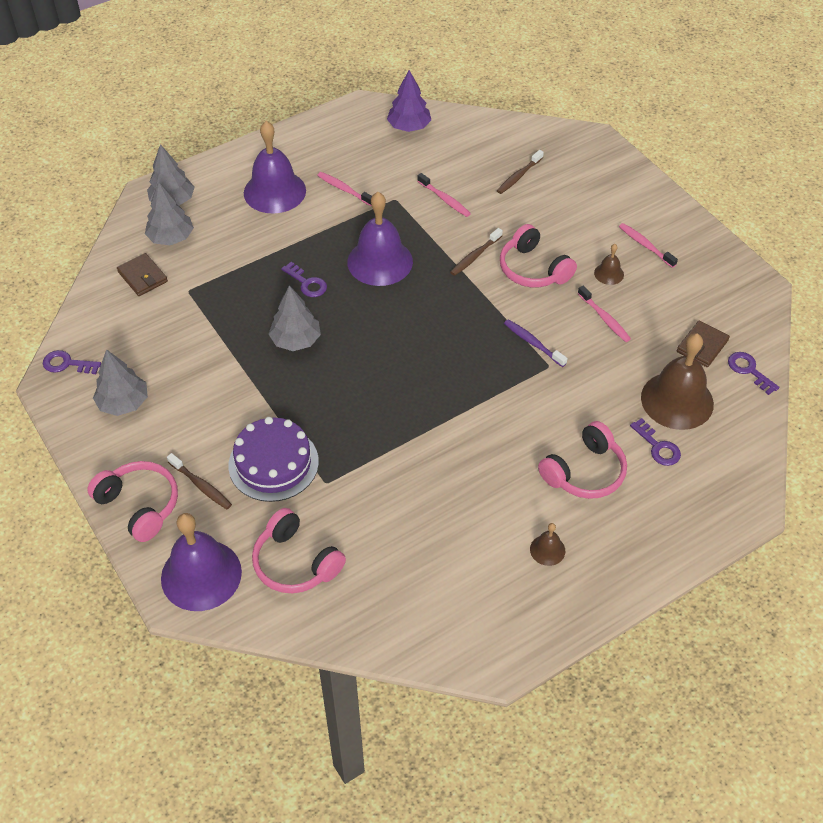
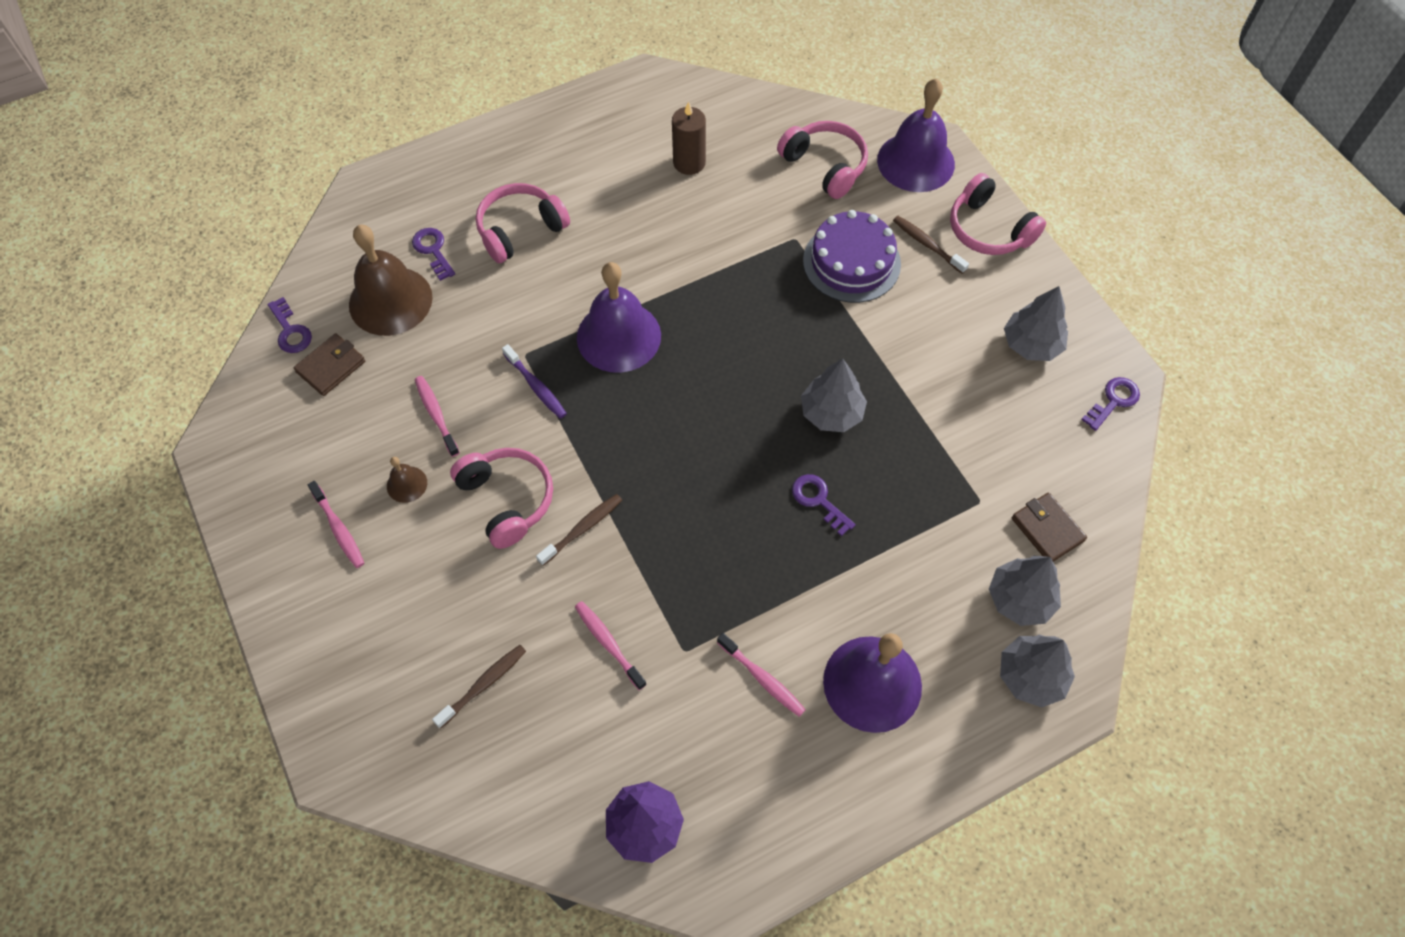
camera: 175 degrees left, 10 degrees up
purple key [43,350,101,374] -> purple key turned 60 degrees counterclockwise [1081,377,1140,431]
purple bell [347,192,413,286] -> purple bell moved to [577,262,661,373]
brown bell [530,523,565,566] -> none
none -> brown candle [672,101,706,175]

